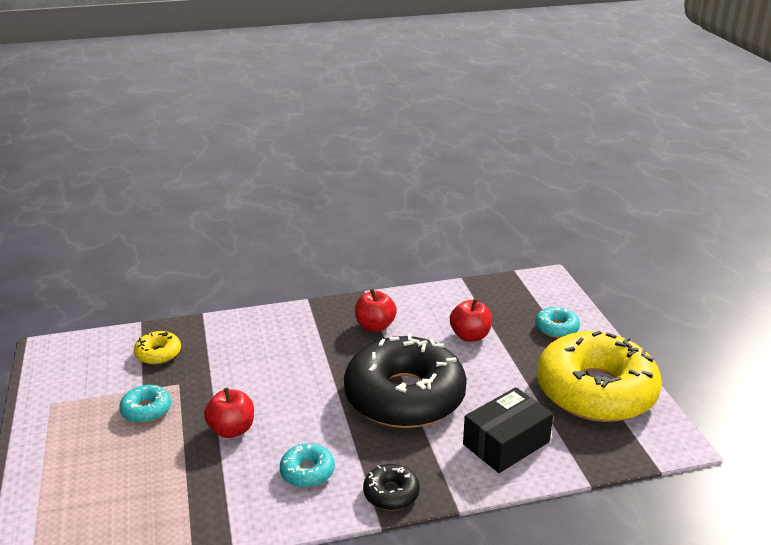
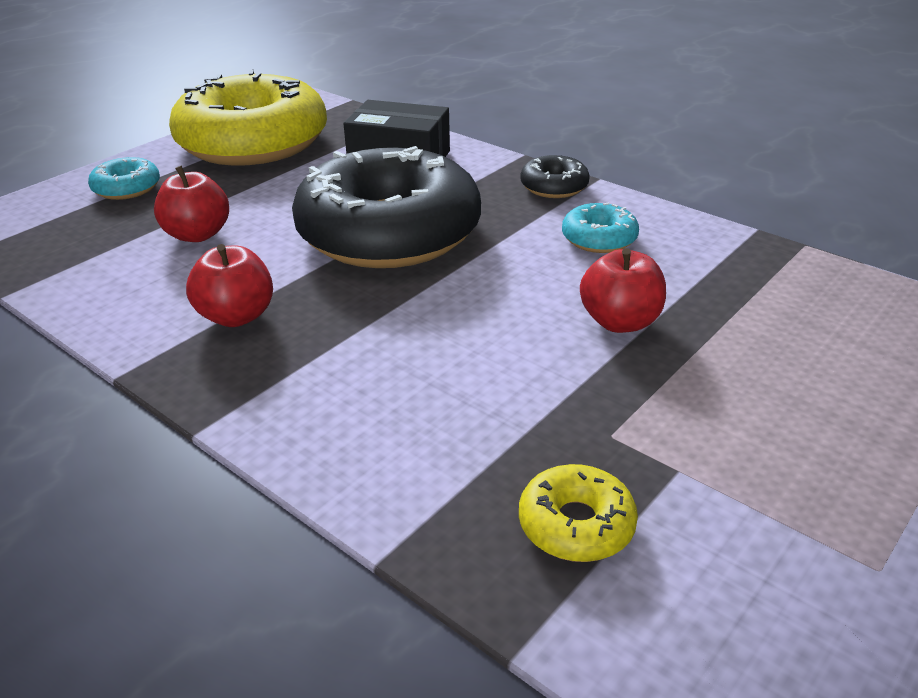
camera: 125 degrees left, 5 degrees up
turquoise donut [119,385,171,423] -> none

